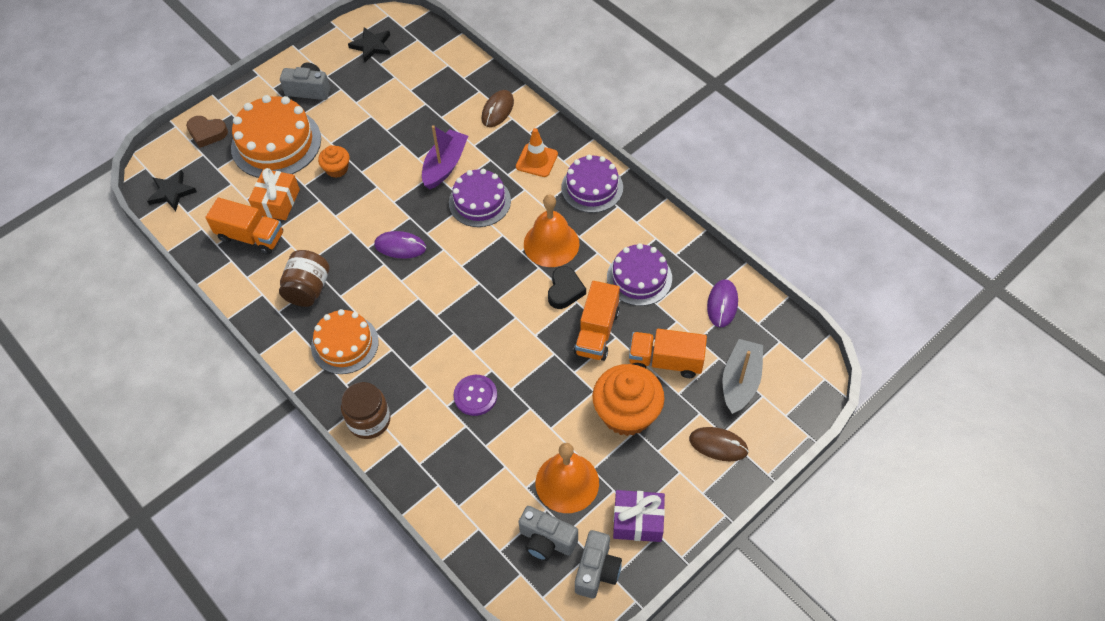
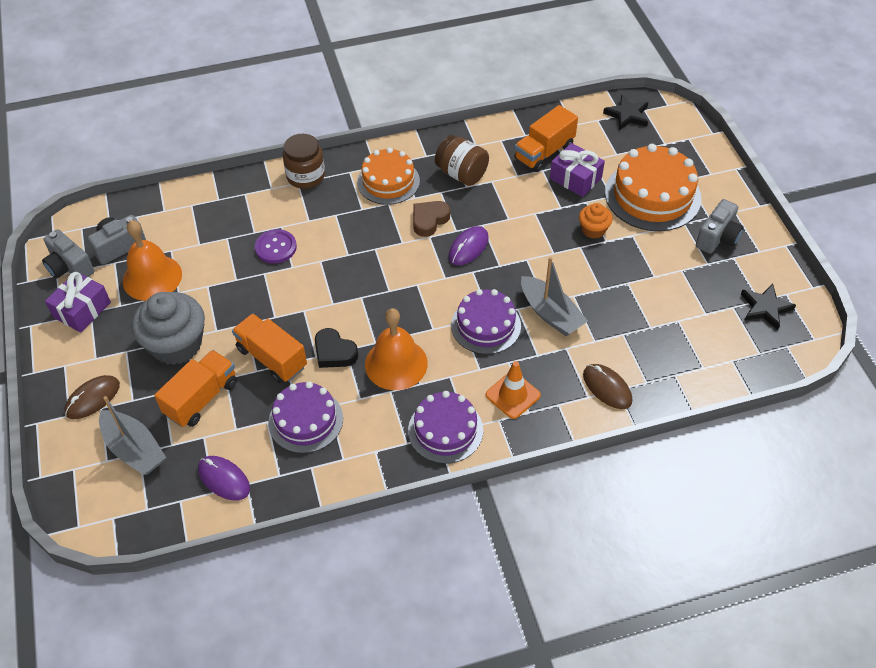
camera: 115 degrees right, 5 degrees down
brown heart [186,116,228,148] -> brown heart moved to [413,201,450,237]
orange gift [248,168,300,220] -> purple gift [550,143,605,197]
purple boat [422,125,468,189] -> grey boat [521,257,588,336]
orange cupcake [592,364,665,436] -> grey cupcake [132,292,205,365]

